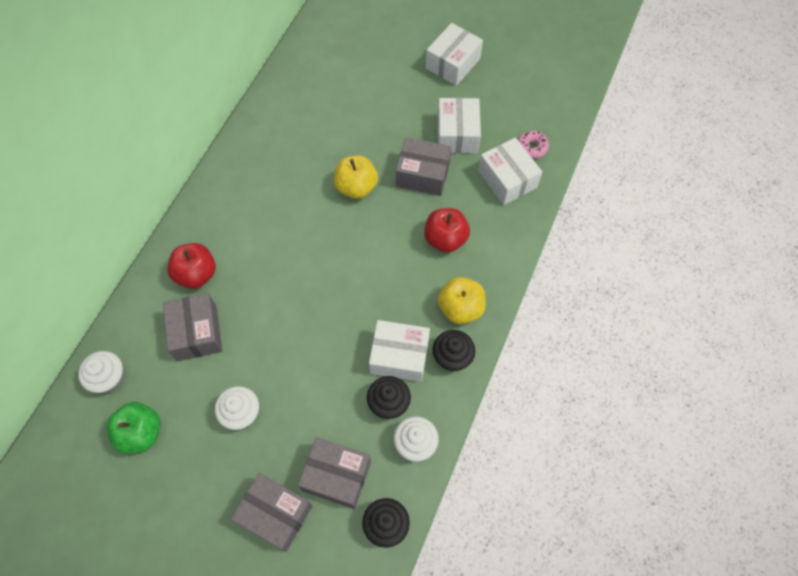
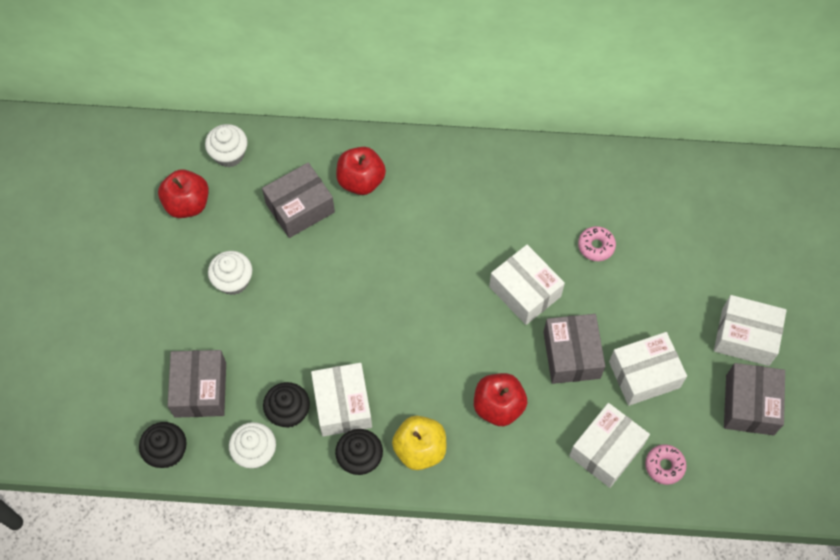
camera: 70 degrees right, 0 degrees up
green apple [106,402,161,454] -> red apple [158,170,209,218]
grey box [231,473,312,552] -> grey box moved to [724,363,785,435]
yellow apple [334,155,378,199] -> white box [489,245,565,325]
none -> pink donut [578,226,616,261]

